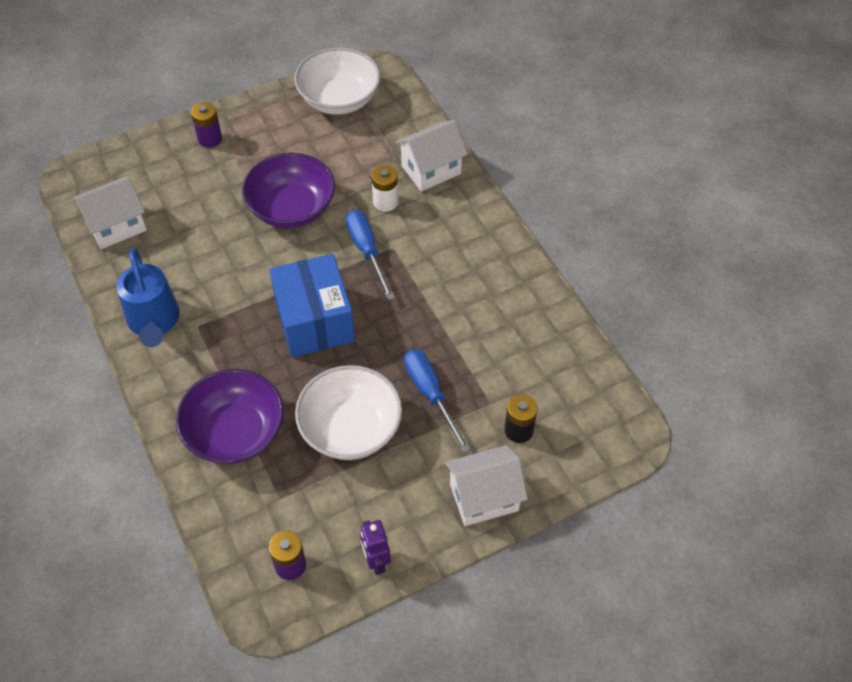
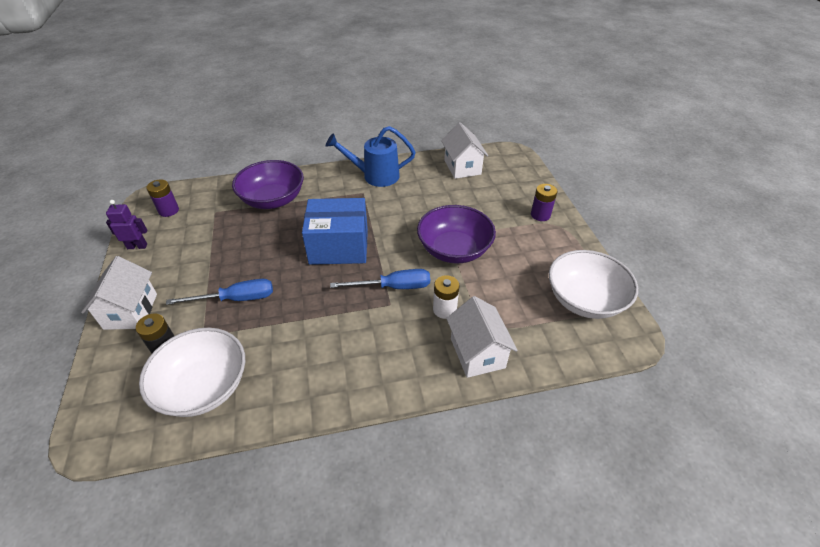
camera: 105 degrees right, 10 degrees down
white bowl [295,365,402,460] -> white bowl moved to [139,328,245,417]

